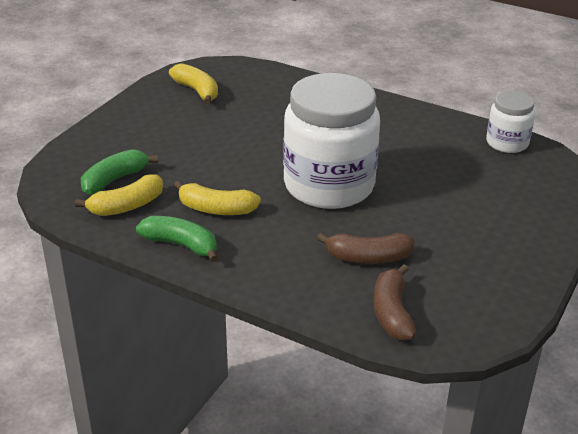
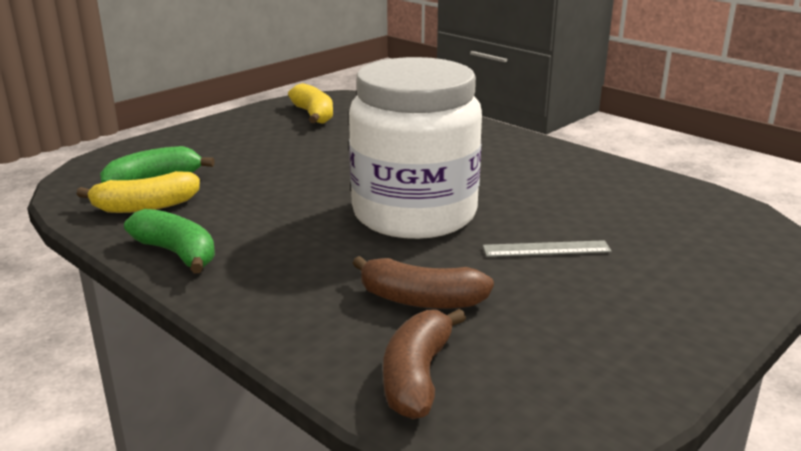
camera: 15 degrees right, 10 degrees down
yellow banana [174,181,261,215] -> none
white jar [486,91,535,153] -> none
none -> grey ruler [483,240,612,257]

